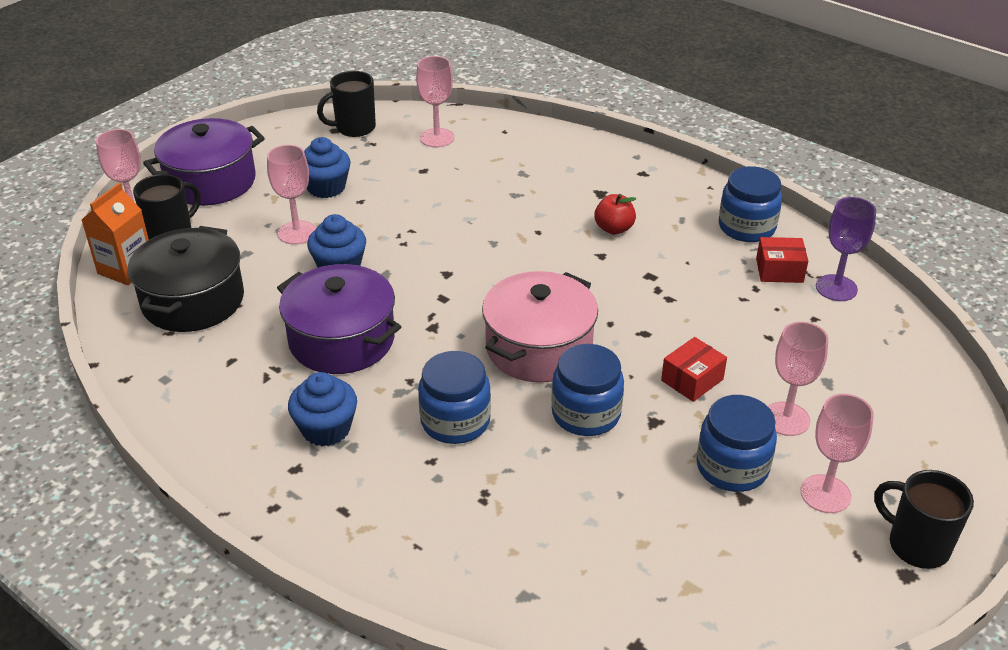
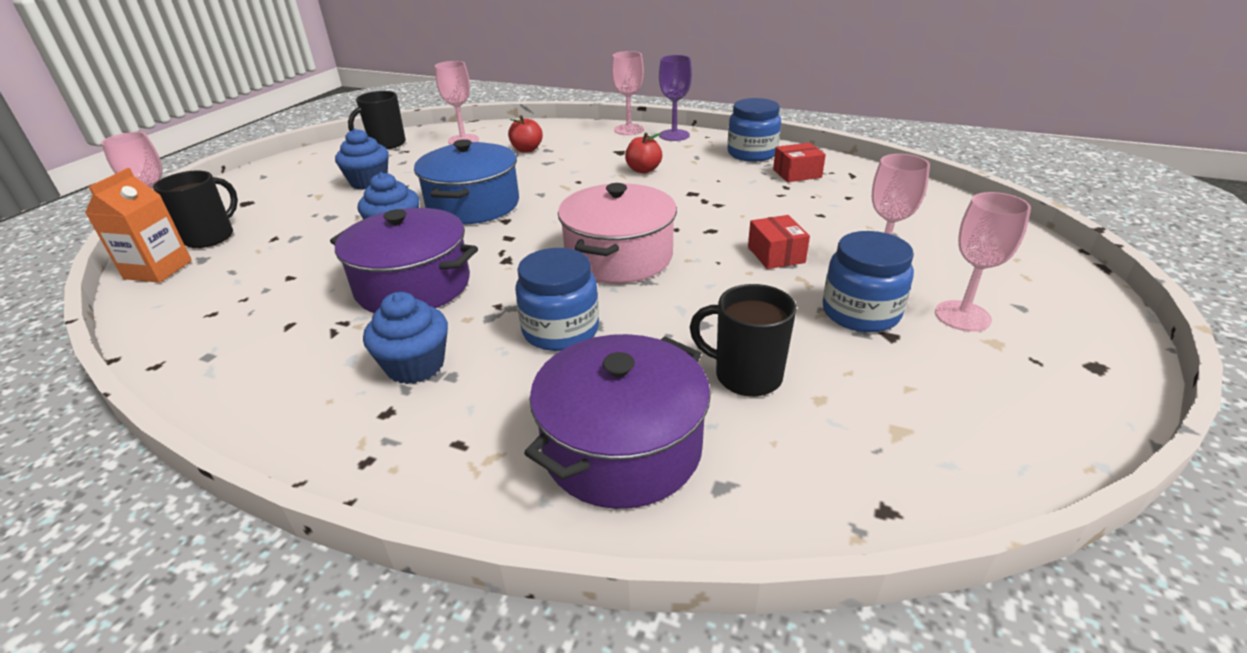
camera: 15 degrees left, 5 degrees down
black pot [128,226,244,332] -> none
purple pot [143,118,265,206] -> purple pot moved to [524,334,711,509]
pink goblet [267,145,316,245] -> pink goblet moved to [612,51,644,135]
blue jar [551,344,624,436] -> none
red box [661,337,727,402] -> red box turned 45 degrees counterclockwise [748,215,810,269]
purple goblet [816,197,876,301] -> purple goblet moved to [659,55,692,141]
black mug [874,470,974,569] -> black mug moved to [690,284,797,397]
none -> blue pot [414,139,519,224]
none -> red apple [508,115,543,153]

